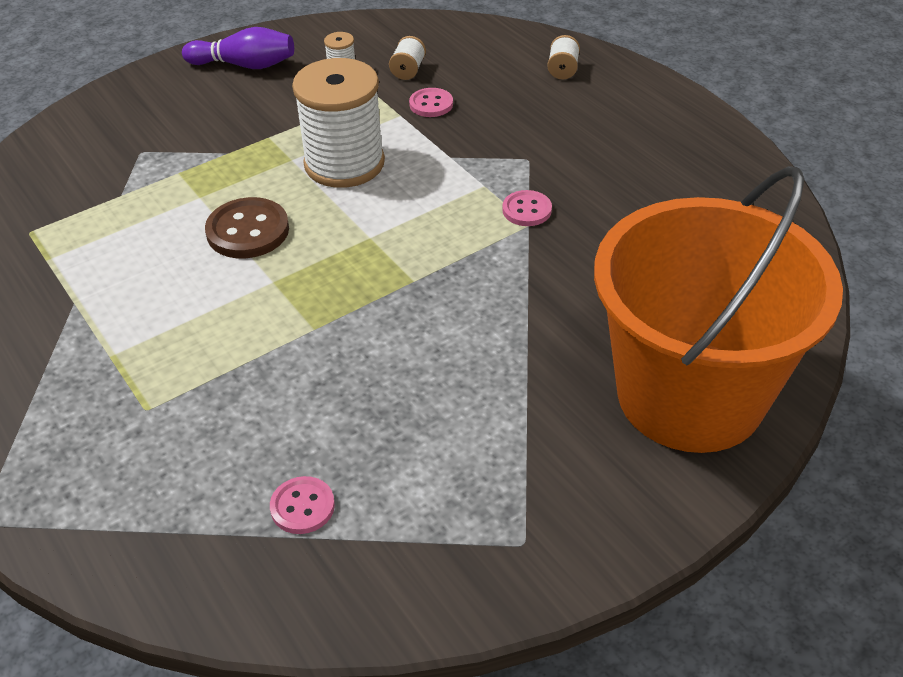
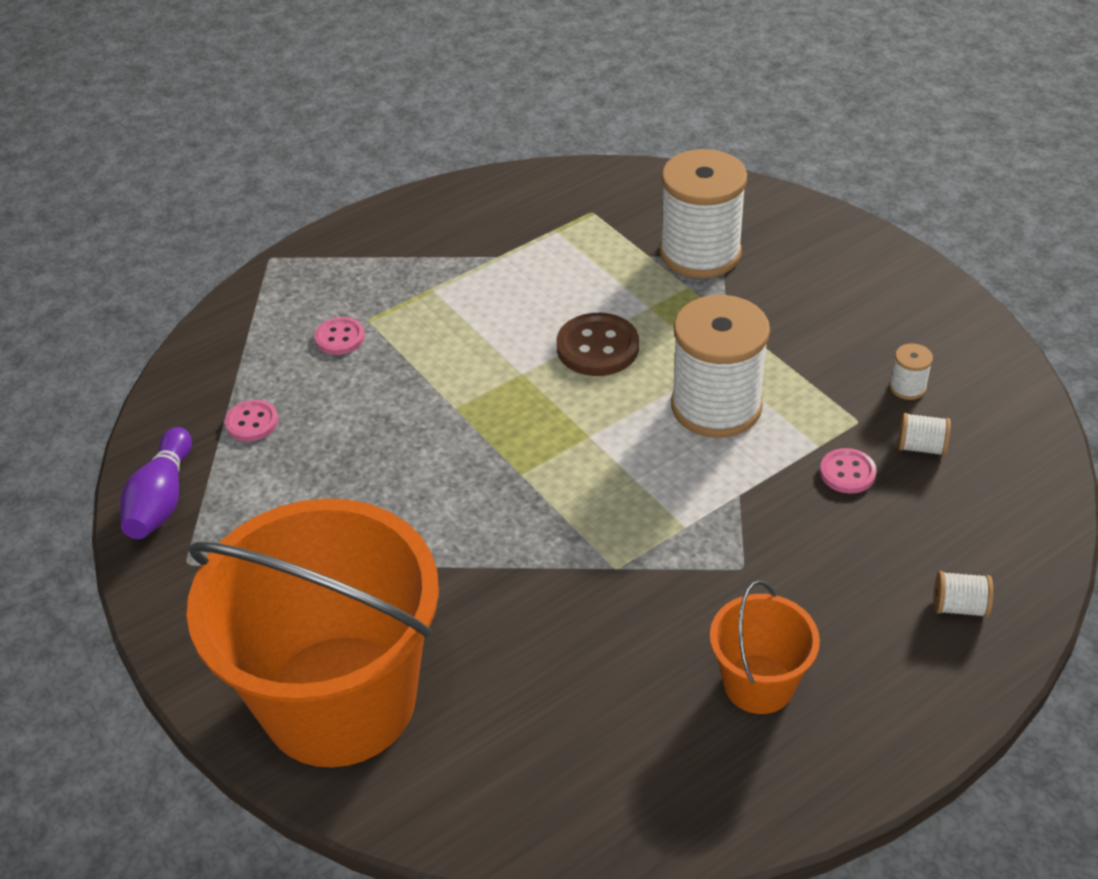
camera: 90 degrees right, 0 degrees up
purple bowling pin [182,27,294,69] -> purple bowling pin moved to [120,427,192,539]
pink button [502,190,552,226] -> pink button moved to [315,317,365,355]
none -> white spool [660,149,747,278]
none -> orange bucket [710,580,820,714]

